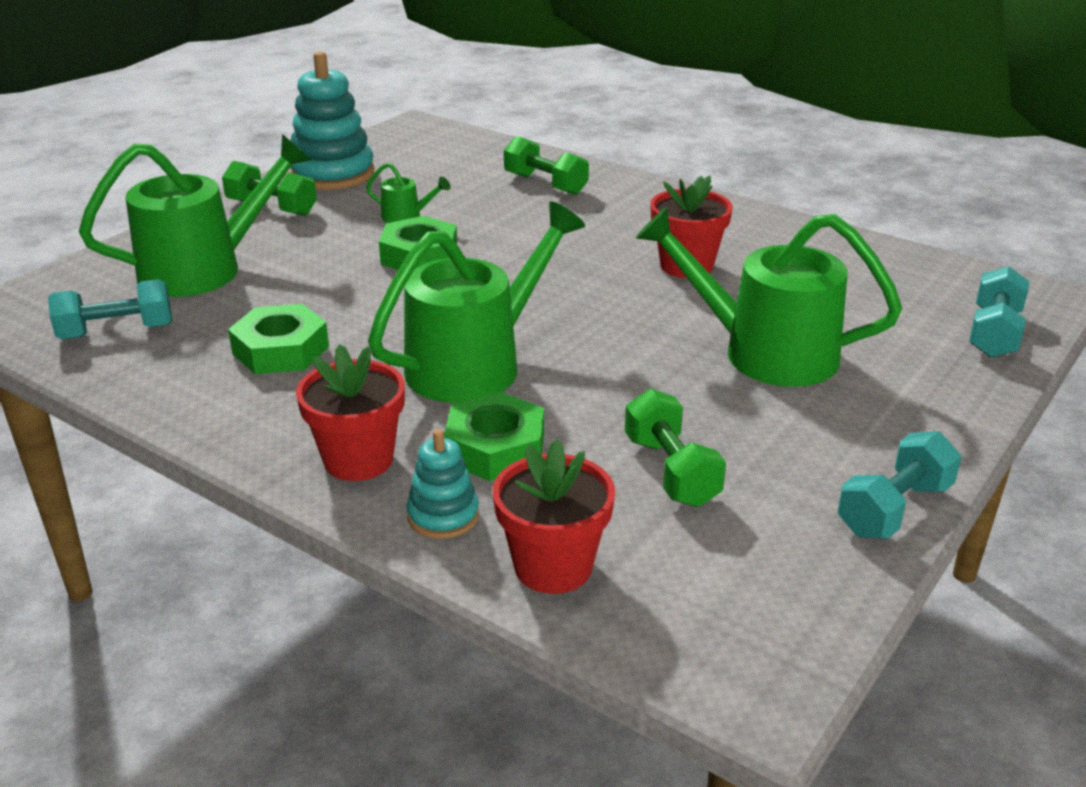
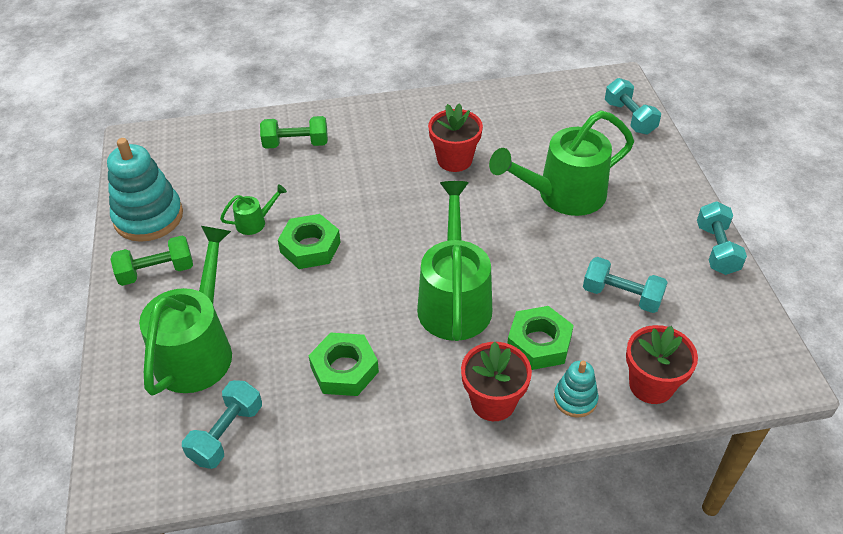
camera: 45 degrees left, 15 degrees up
green dumbbell [625,389,726,507] -> turquoise dumbbell [583,257,668,313]

